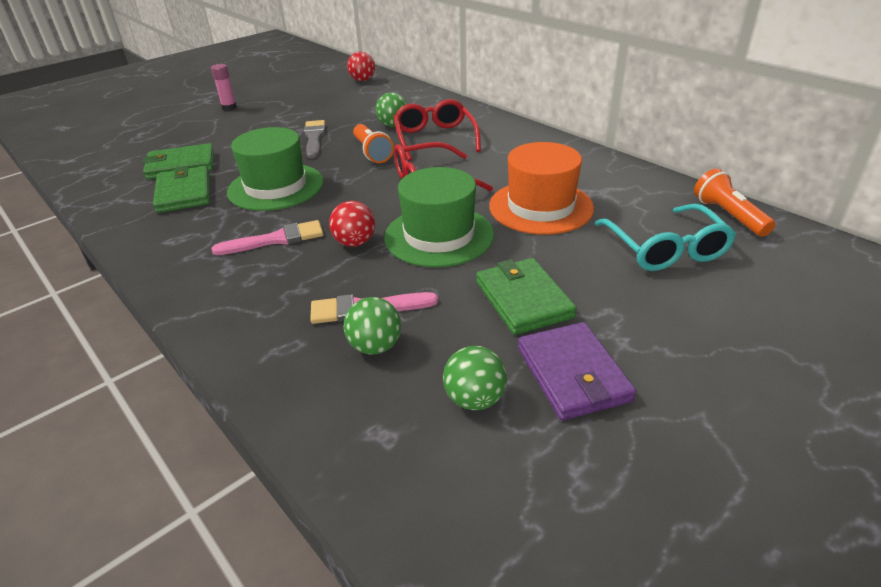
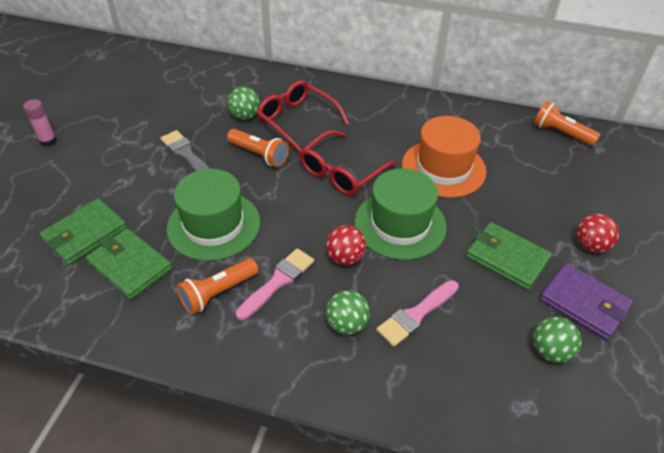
camera: 35 degrees left, 10 degrees up
green ball [344,297,401,354] -> green ball moved to [326,290,370,335]
red ball [347,52,375,81] -> red ball moved to [577,214,619,253]
turquoise glasses [595,204,736,271] -> none
none -> orange flashlight [177,258,258,315]

